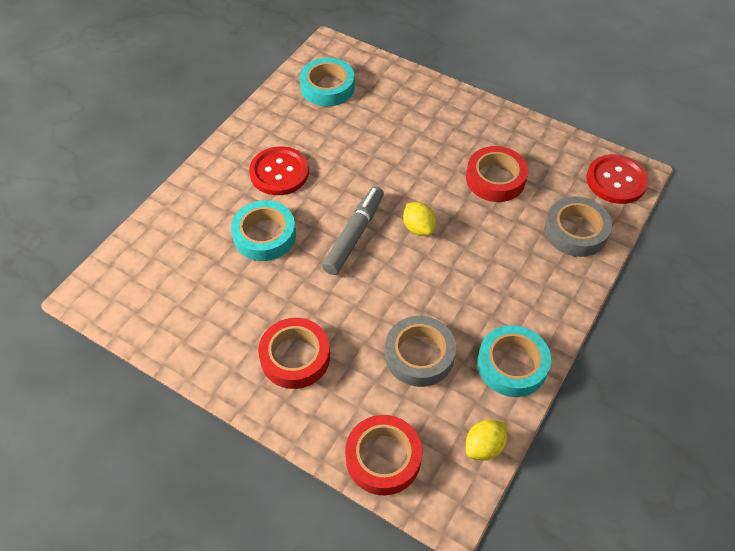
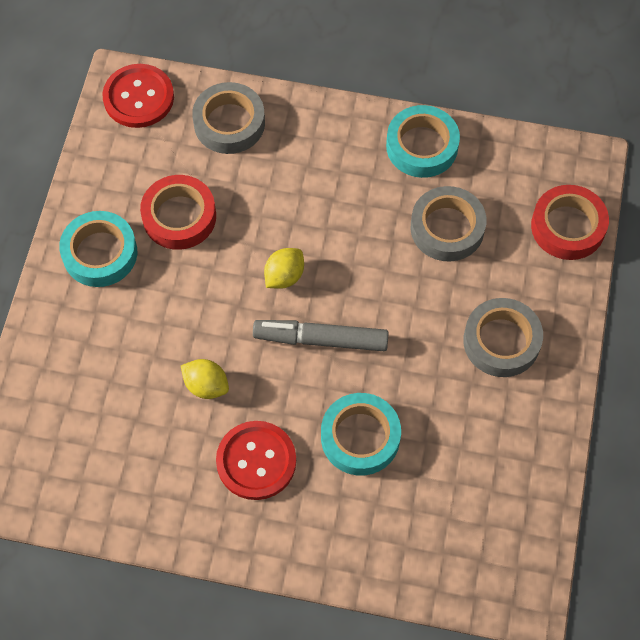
camera: 110 degrees left, 10 degrees up
red tape [258,318,330,389] -> grey tape [463,298,543,377]
turquoise tape [300,58,355,107] -> turquoise tape moved to [59,211,138,287]
yellow lemon [466,420,507,460] -> yellow lemon moved to [181,359,229,399]

